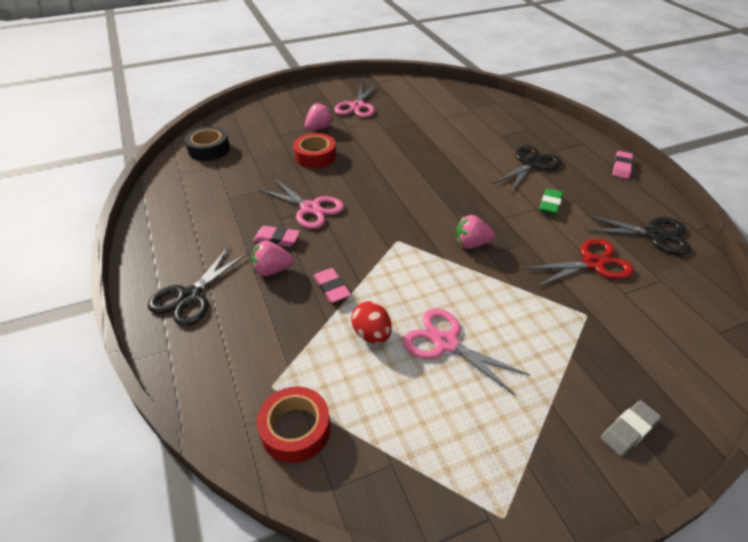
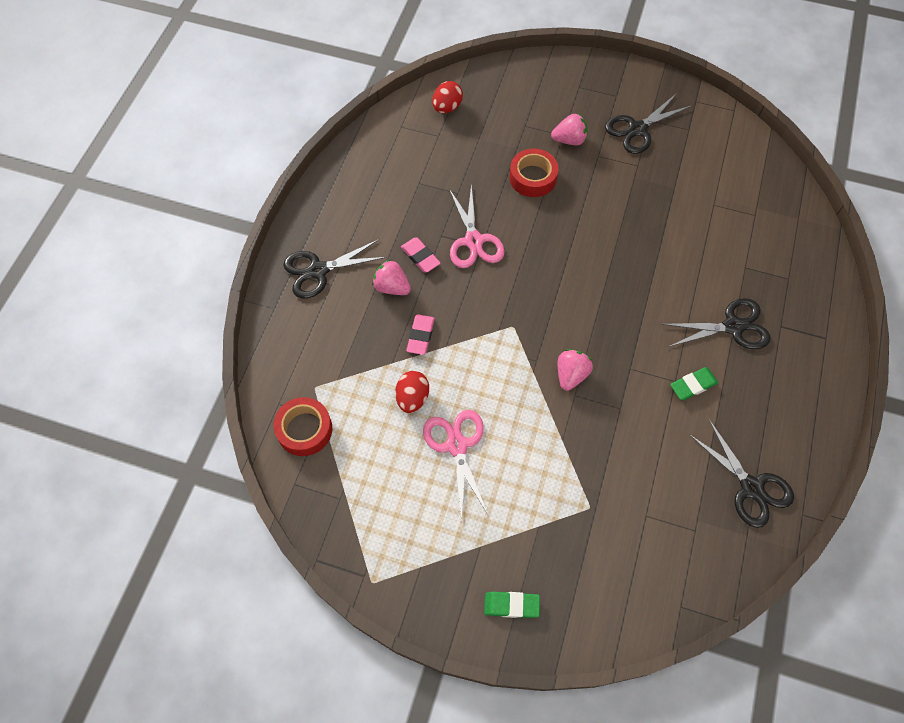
camera: 40 degrees right, 20 degrees up
black tape [185,127,230,161] -> red egg [432,81,463,113]
pink scissors [334,83,377,118] -> black scissors [605,93,691,154]
pink strawberry [456,215,495,249] -> pink strawberry turned 75 degrees clockwise [558,349,593,391]
red scissors [523,239,634,287] -> none
grey eraser [600,400,661,456] -> green eraser [484,592,540,618]
pink eraser [613,151,633,179] -> none

